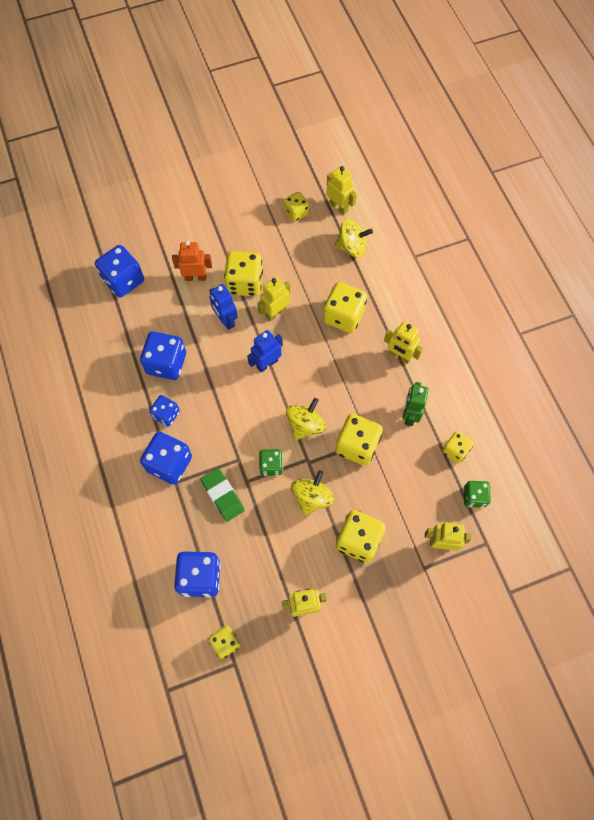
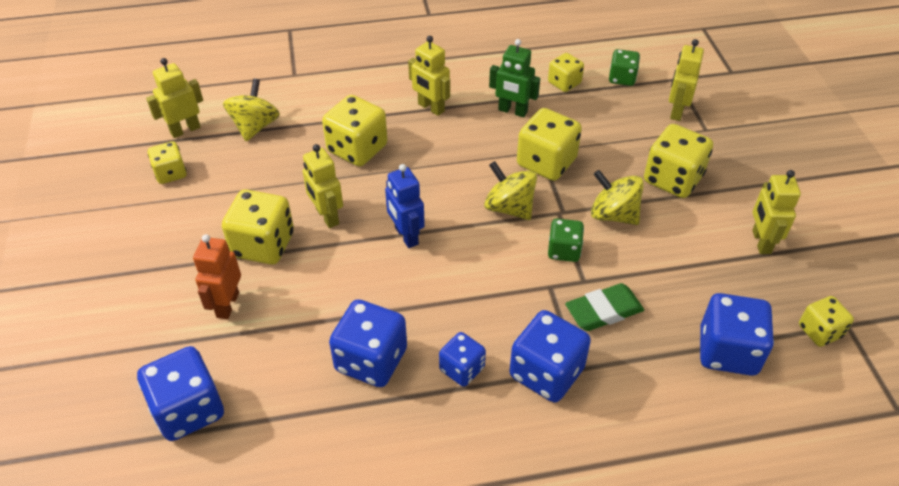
camera: 80 degrees left, 20 degrees down
blue robot [209,284,238,330] -> none
yellow robot [384,322,423,364] -> yellow robot turned 90 degrees clockwise [408,36,450,116]

